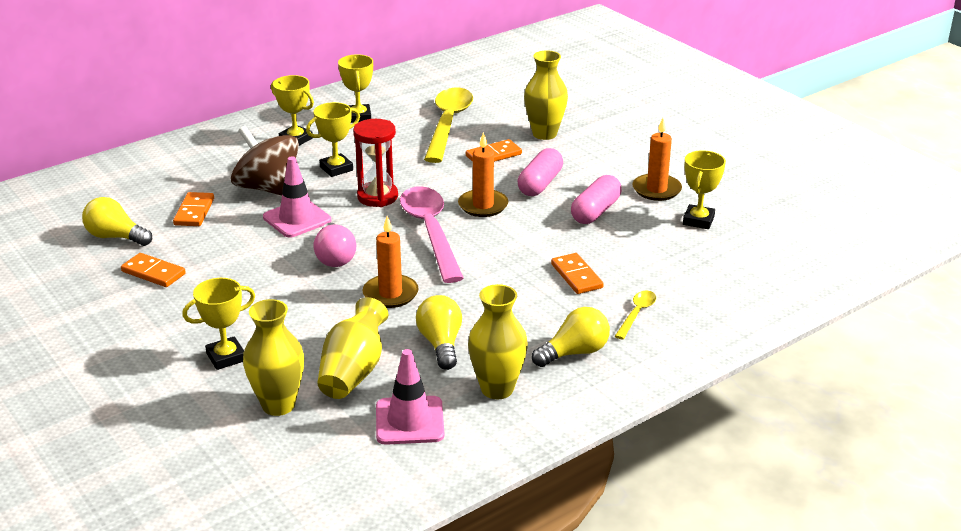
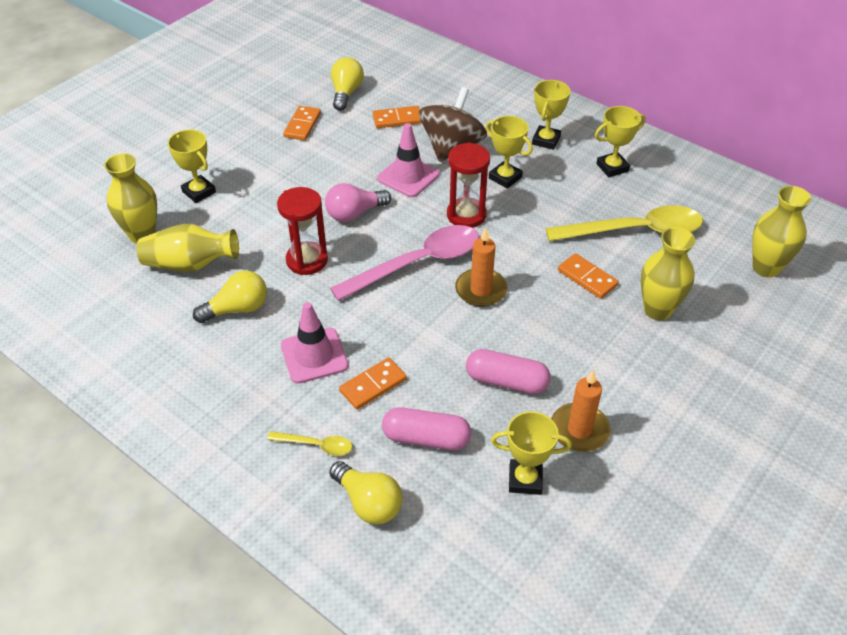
camera: 75 degrees right, 15 degrees up
orange candle [363,216,419,308] -> red hourglass [277,187,328,275]
pink traffic cone [376,349,444,445] -> pink traffic cone moved to [281,302,348,384]
yellow vase [468,284,528,399] -> yellow vase moved to [752,186,811,277]
pink capsule [518,148,563,196] -> pink capsule moved to [382,407,471,450]
yellow light bulb [532,307,610,367] -> yellow light bulb moved to [329,461,403,524]

